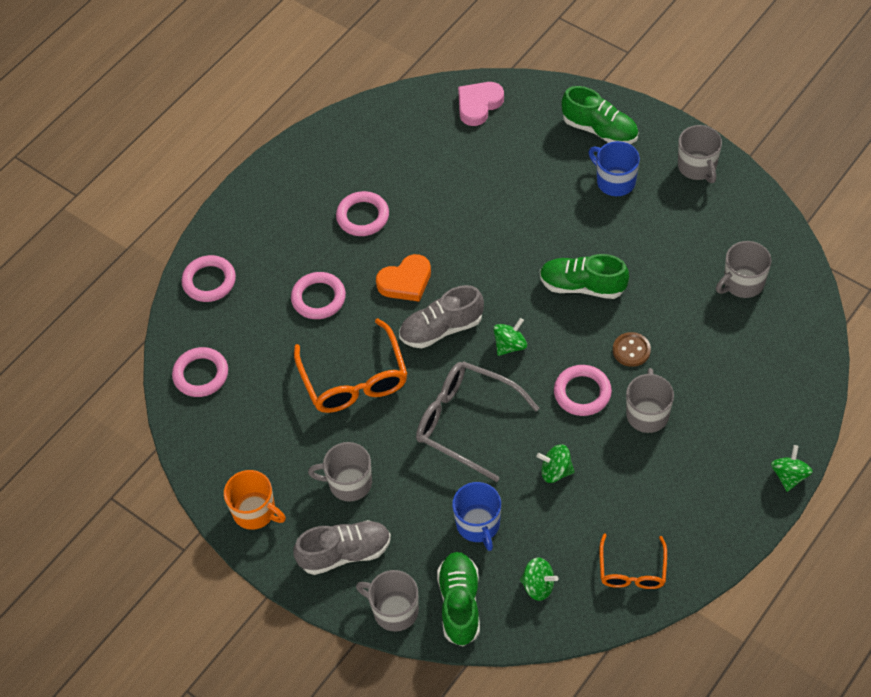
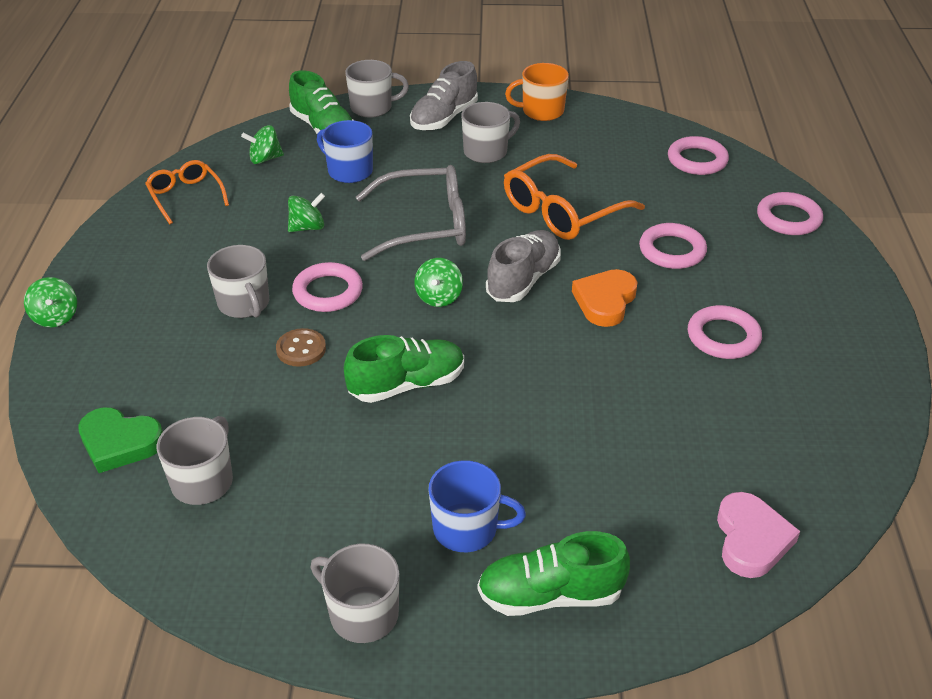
camera: 140 degrees right, 15 degrees down
orange glasses [294,319,407,413] -> orange glasses turned 75 degrees counterclockwise [504,154,645,240]
none -> green heart [78,407,163,473]

